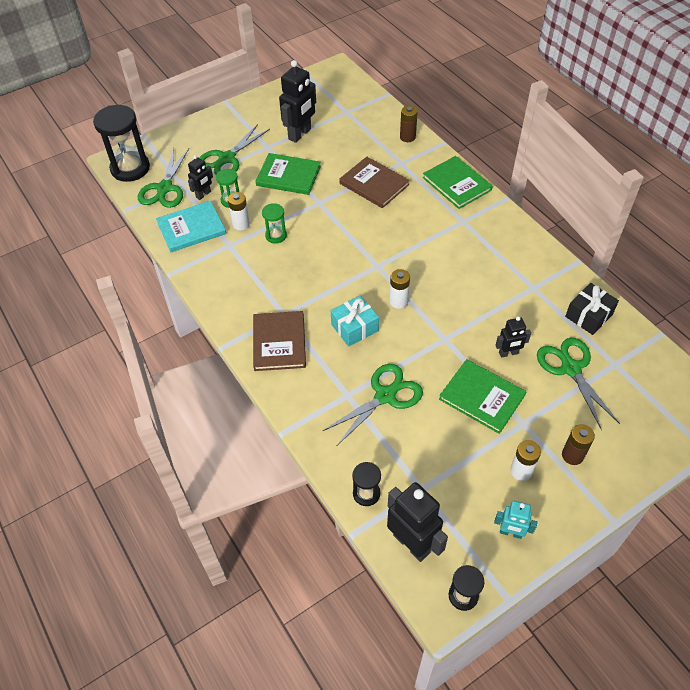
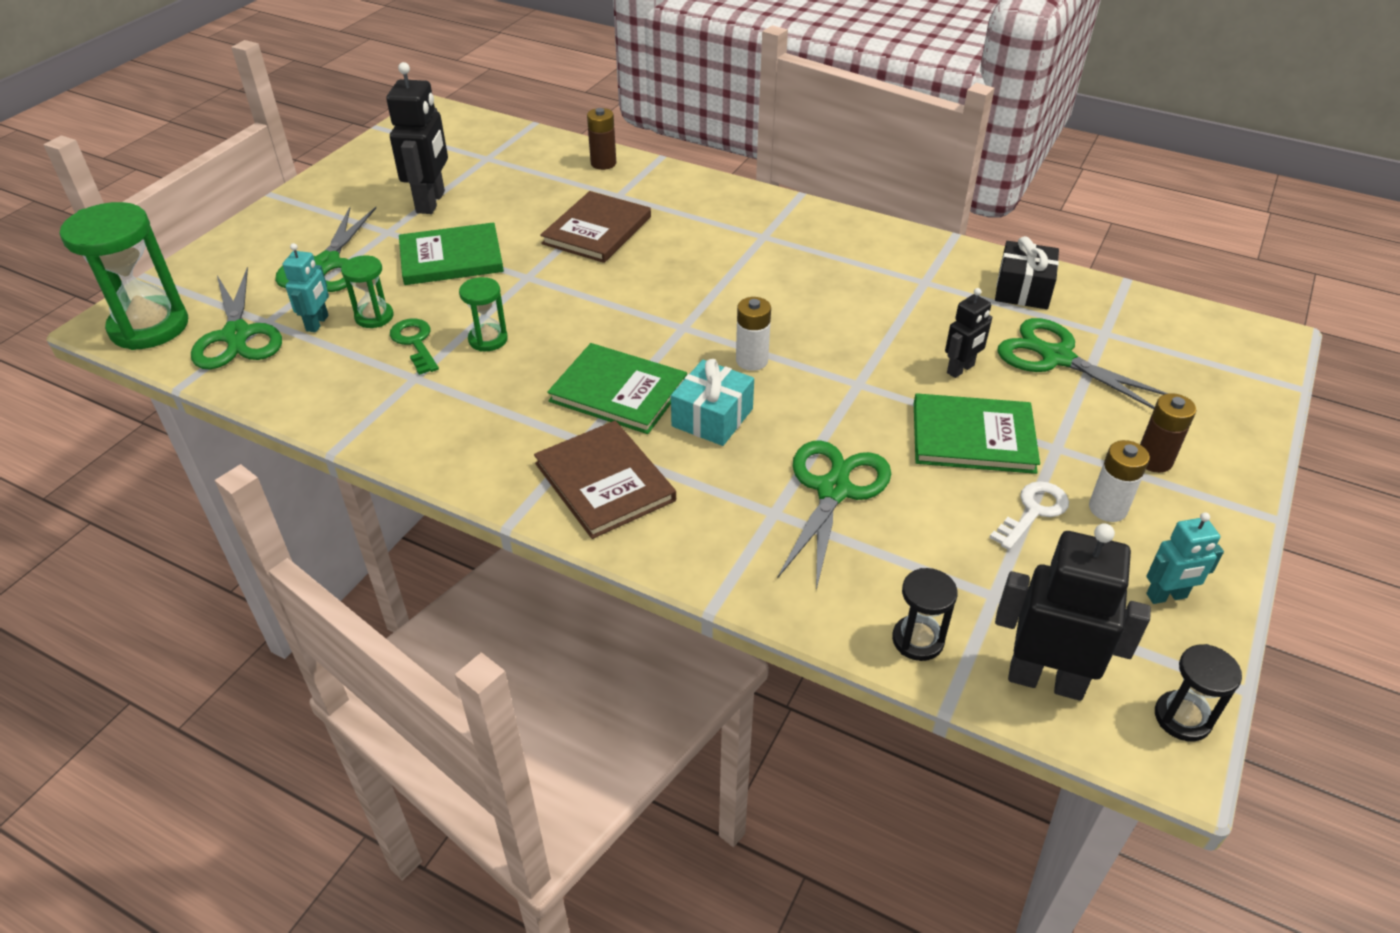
camera: 30 degrees left, 10 degrees down
black hourglass [93,105,150,182] -> green hourglass [60,202,189,350]
turquoise book [156,201,226,252] -> none
black robot [188,155,213,200] -> turquoise robot [283,243,329,332]
white battery [228,192,250,230] -> green key [390,319,439,375]
brown book [339,157,410,208] -> brown book turned 75 degrees counterclockwise [540,191,651,263]
green book [423,156,493,209] -> green book moved to [547,343,687,434]
none -> white key [990,481,1069,550]

